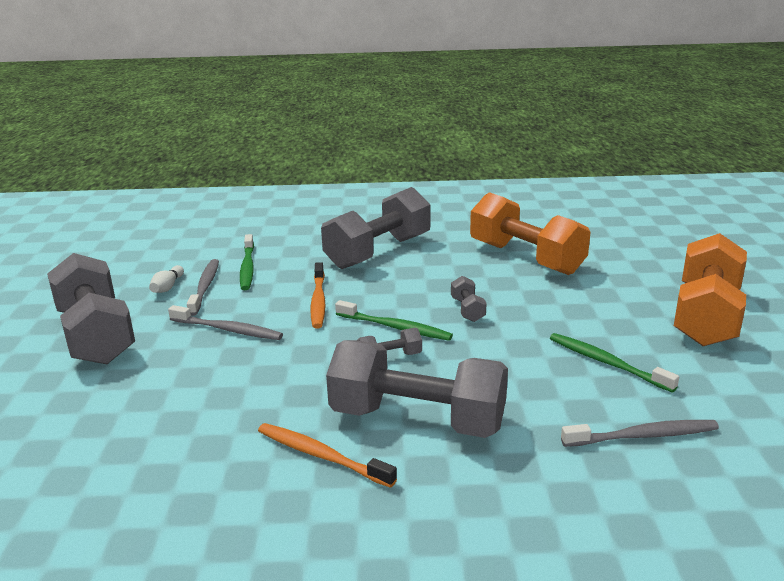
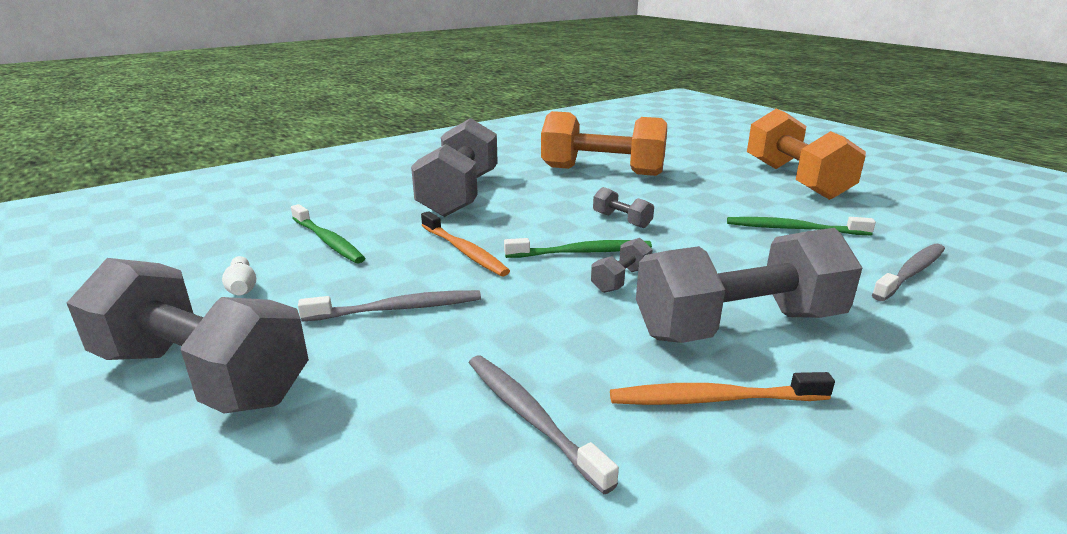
camera: 35 degrees left, 0 degrees up
grey toothbrush [187,259,219,316] -> grey toothbrush moved to [469,355,619,494]

